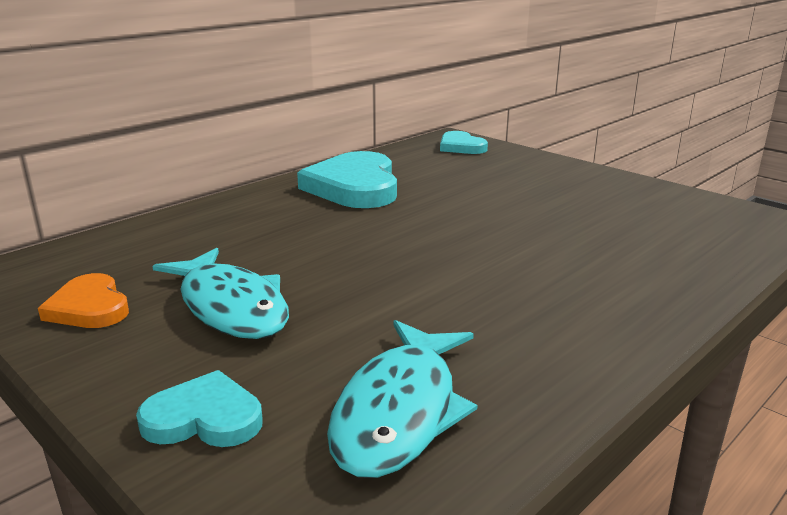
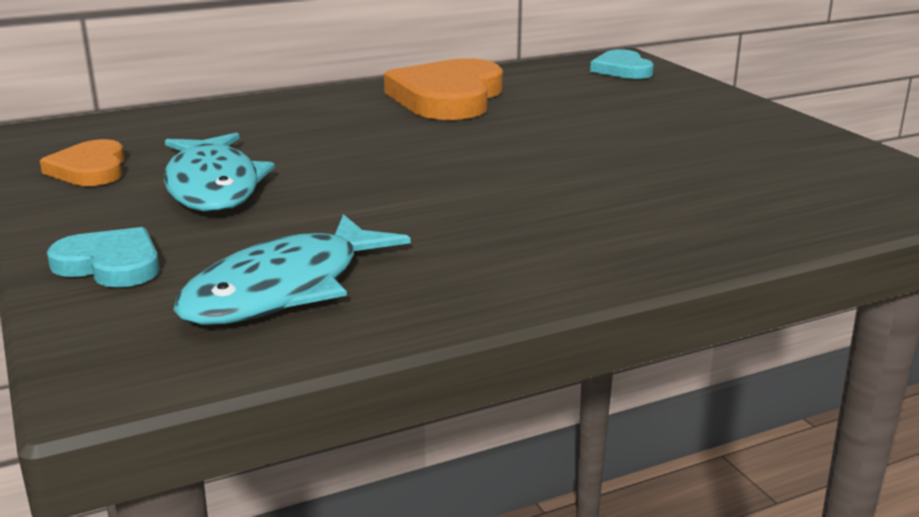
camera: 20 degrees right, 0 degrees up
turquoise heart [297,151,397,208] -> orange heart [384,58,502,120]

